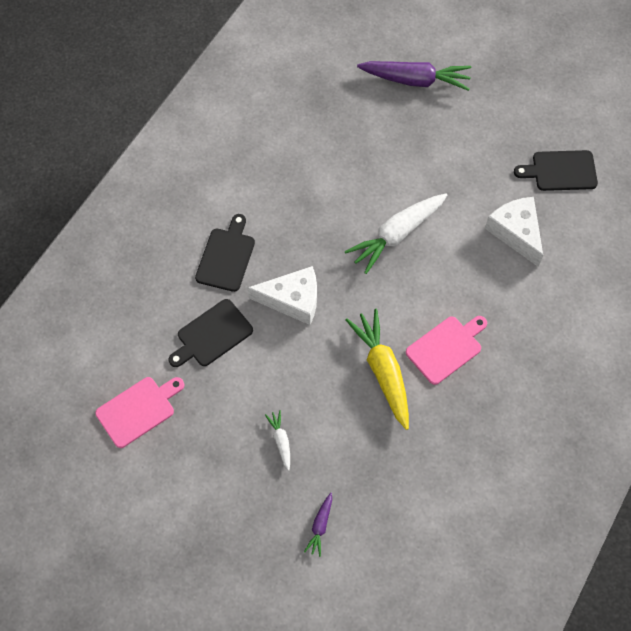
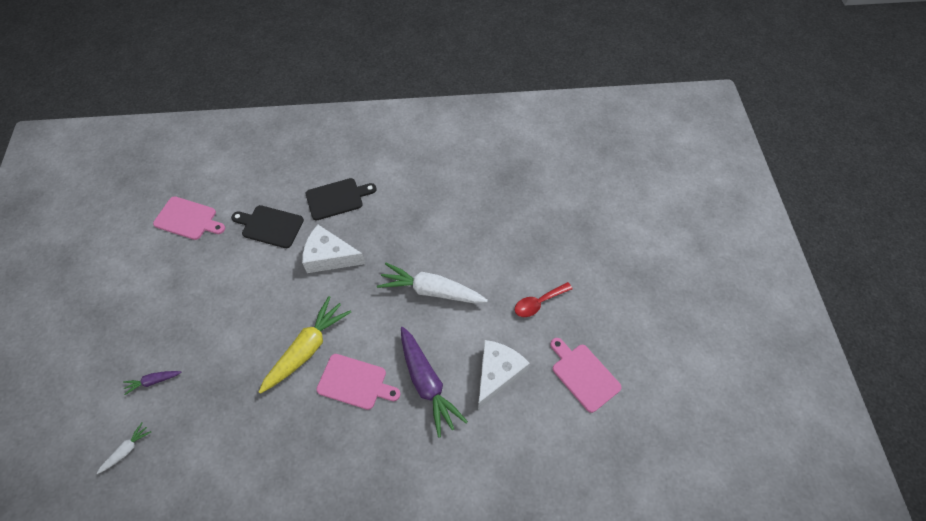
camera: 55 degrees right, 5 degrees down
white cheese [248,266,317,325] -> white cheese turned 135 degrees clockwise [302,225,365,273]
white carrot [265,410,290,471] -> white carrot moved to [97,423,151,474]
purple carrot [357,61,471,91] -> purple carrot moved to [401,327,468,438]
black cutting board [514,150,598,191] -> pink cutting board [550,338,622,413]
none -> red spoon [515,282,572,317]

